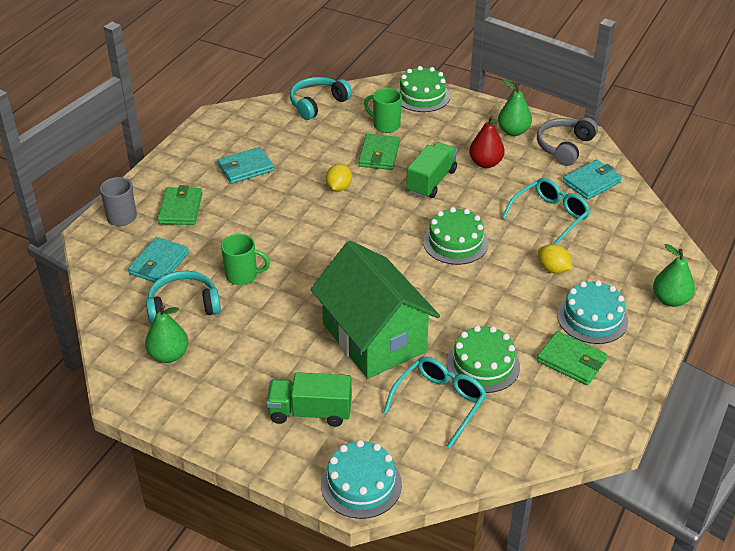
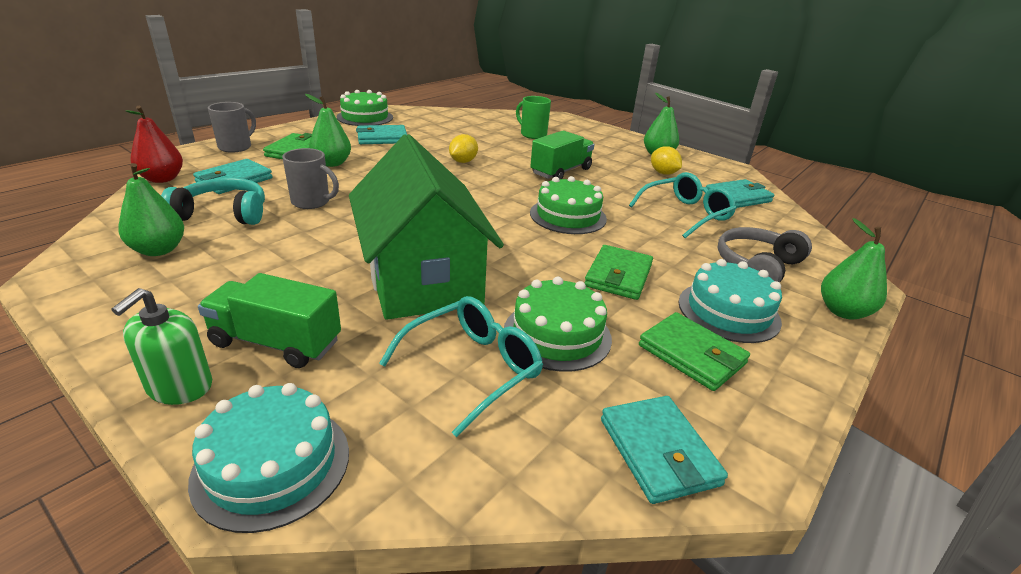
camera: 10 degrees right, 10 degrees down
green mug [221,234,270,285] -> grey mug [282,148,339,209]
turquoise headphones [290,77,352,120] -> none
green wallet [358,134,400,170] -> green wallet moved to [584,245,653,300]
green cake [397,66,450,112] -> green cake moved to [337,90,393,126]
red pear [469,116,505,168] -> red pear moved to [126,106,183,183]
grey headphones [537,117,598,166] -> grey headphones moved to [718,227,812,283]
yellow lemon [538,244,572,274] -> yellow lemon moved to [651,146,682,175]
none -> green soap dispenser [111,288,212,405]
none -> green pear [305,94,351,167]
none -> turquoise wallet [601,396,728,504]

